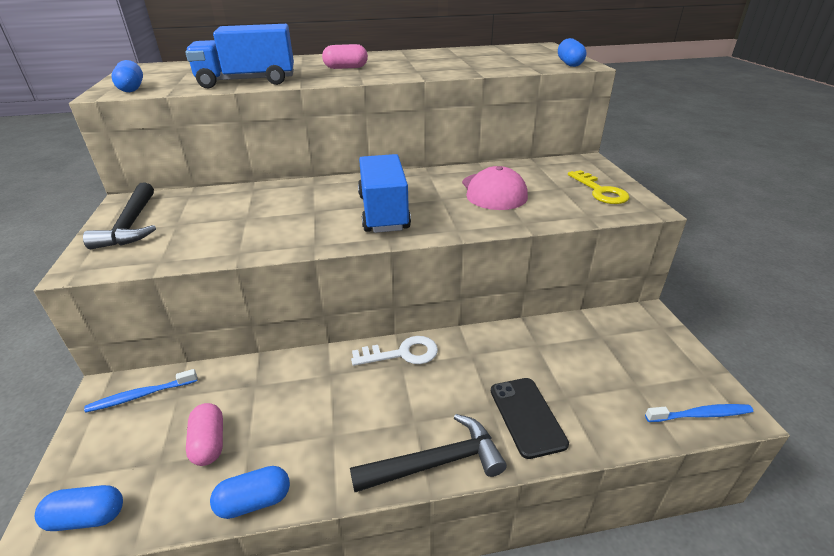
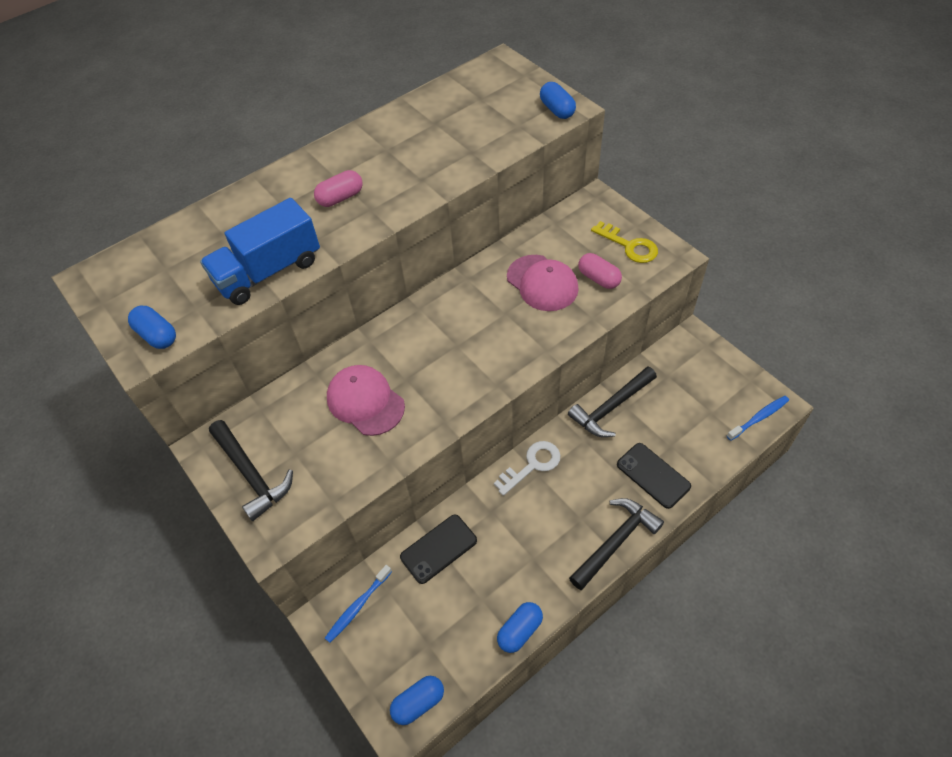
camera: 25 degrees left, 20 degrees up
pink capsule [186,403,223,466] -> pink capsule moved to [578,253,622,289]
blue truck [358,154,411,233] -> none
none -> pink cap [327,365,405,436]
none -> black phone [400,515,477,584]
none -> black hammer [568,366,657,437]

